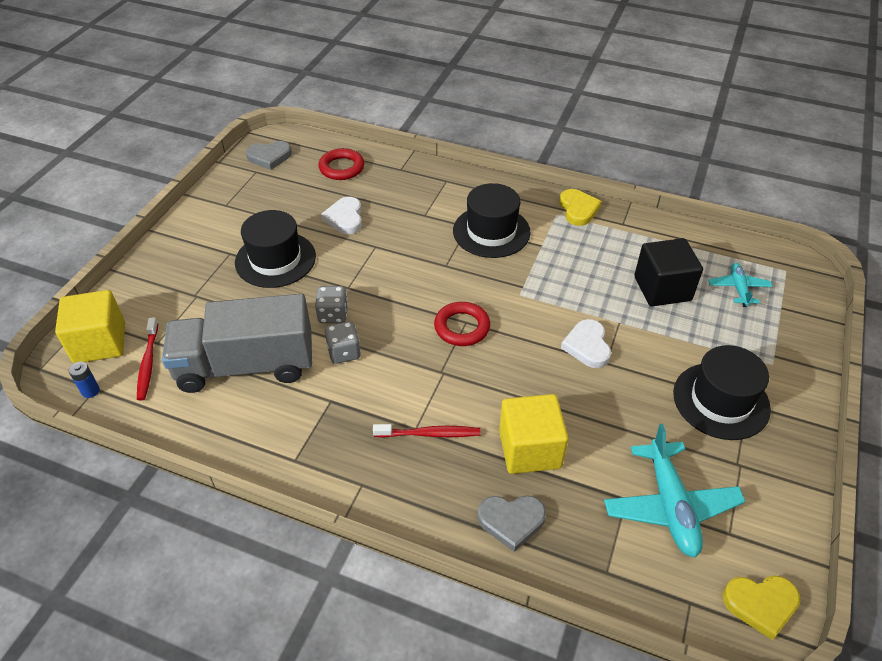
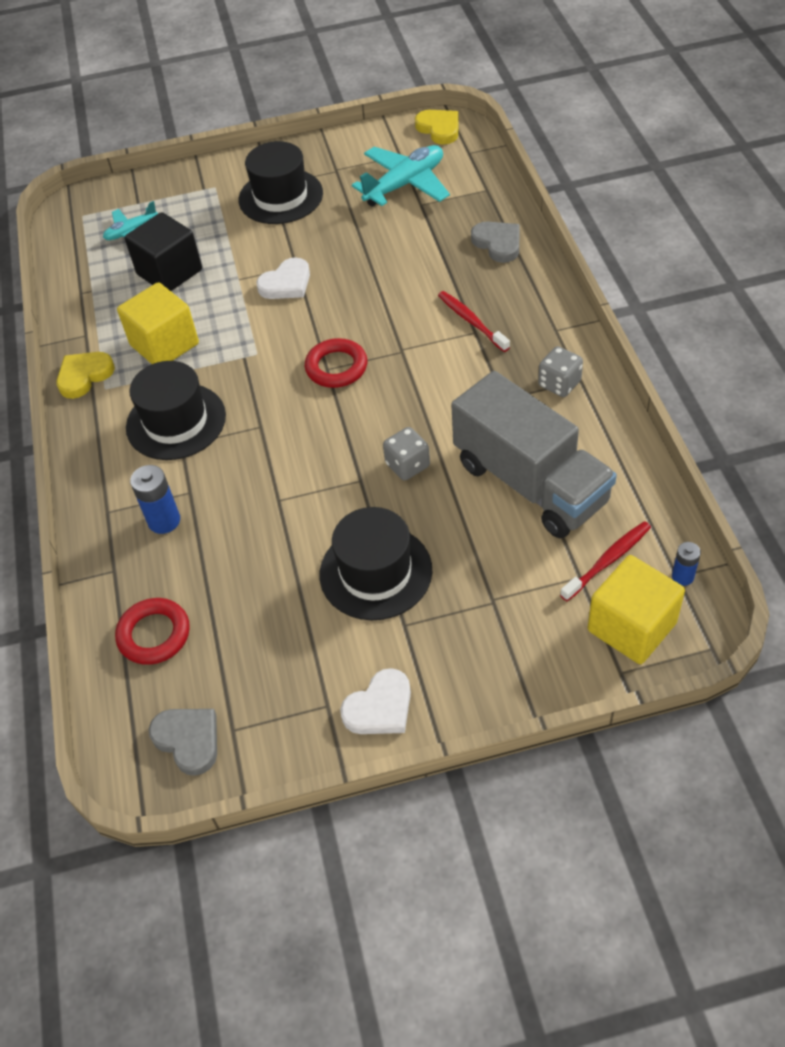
camera: 120 degrees left, 5 degrees up
white heart [321,197,362,234] -> white heart moved to [340,668,411,734]
grey dice [325,321,361,364] -> grey dice moved to [538,346,583,397]
yellow cube [499,394,568,474] -> yellow cube moved to [117,282,199,364]
none -> blue battery [130,465,180,534]

